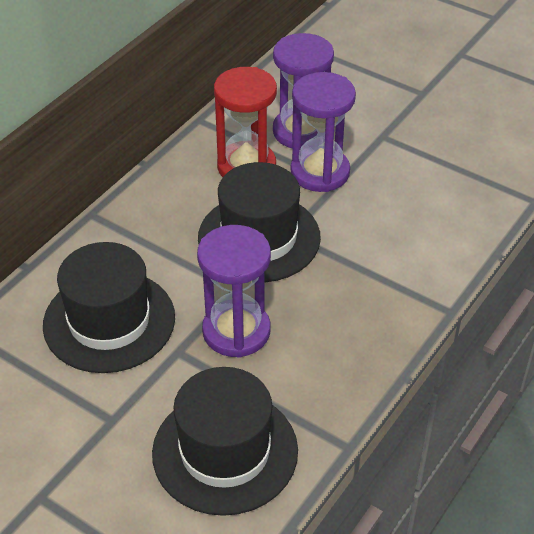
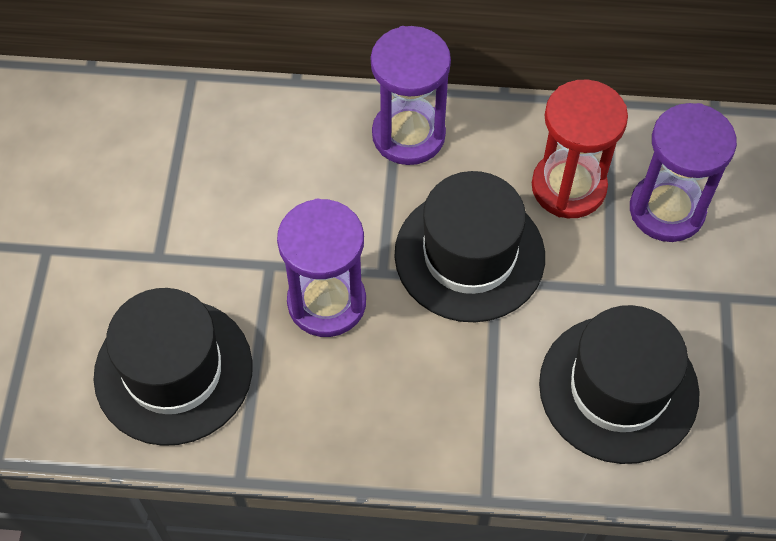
camera: 60 degrees right, 15 degrees up
black hat [43,242,175,373] -> black hat moved to [539,305,700,464]
purple hourglass [291,72,356,192] -> purple hourglass moved to [371,26,451,165]

